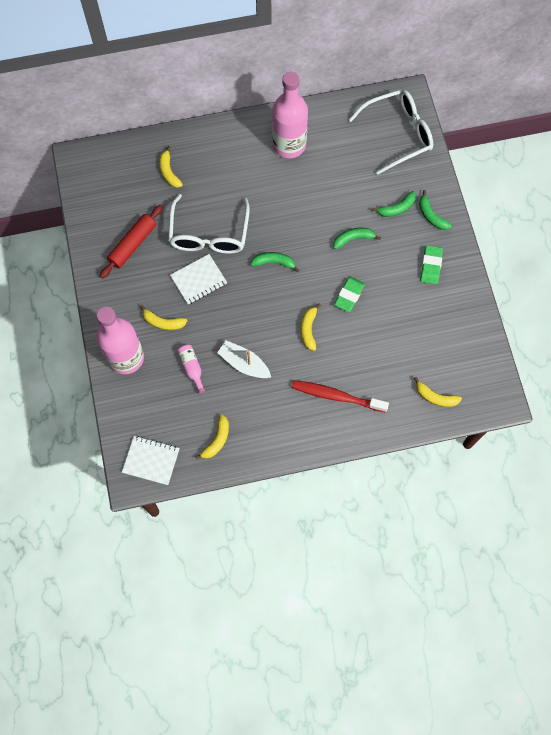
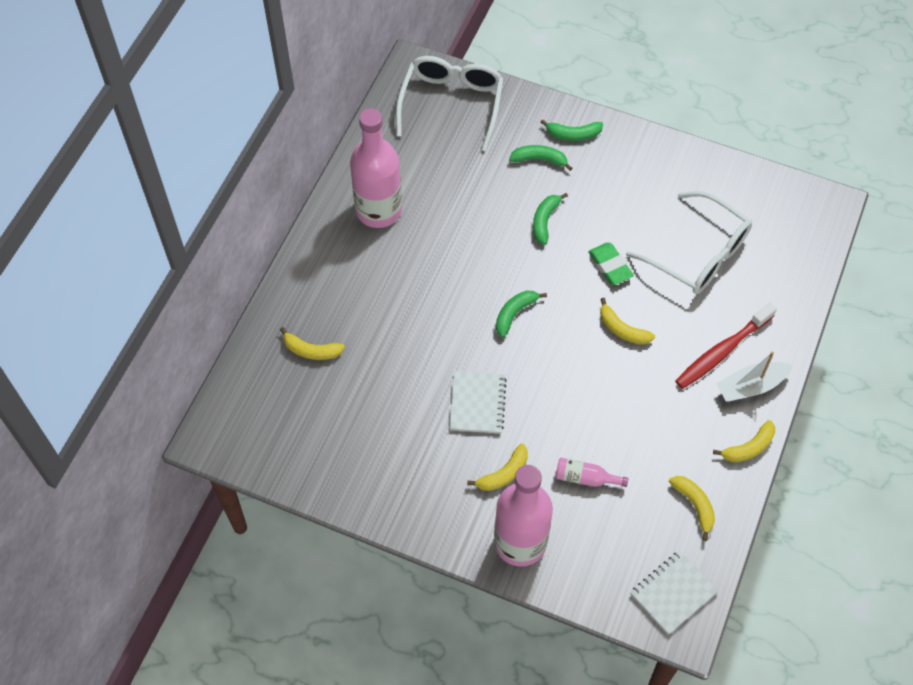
camera: 55 degrees left, 10 degrees down
red rolling pin [100,205,163,279] -> none
white glasses [168,194,249,254] -> white glasses moved to [626,191,752,294]
white boat [217,340,271,378] -> white boat moved to [716,352,793,402]
green banana [371,191,416,217] -> green banana turned 90 degrees counterclockwise [509,145,573,171]
yellow banana [414,377,462,407] -> yellow banana moved to [713,420,775,462]
green eraser [420,245,443,284] -> none

